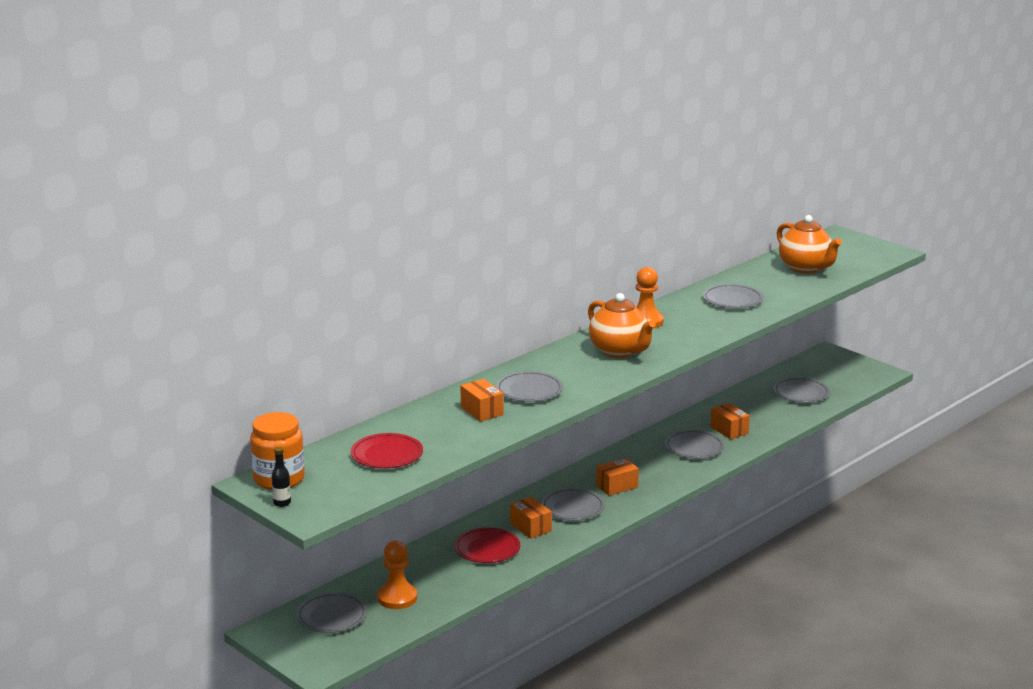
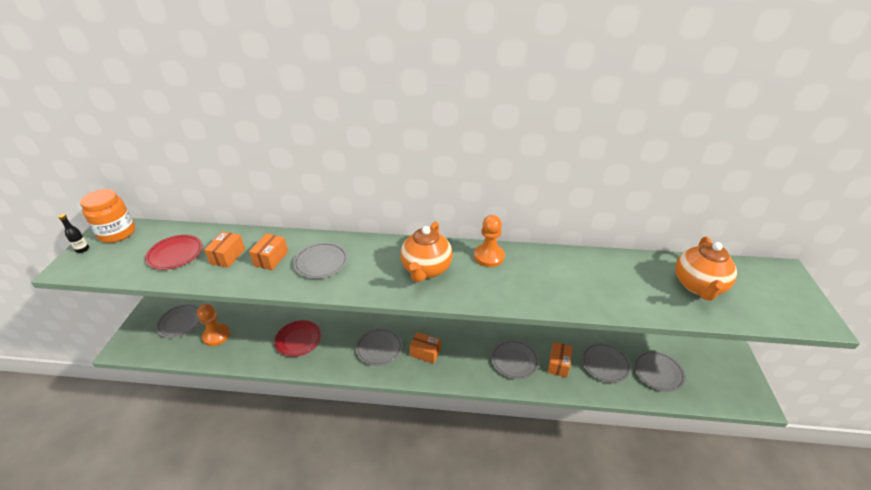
camera: 50 degrees right, 15 degrees up
orange box [510,497,552,539] -> orange box moved to [204,231,245,268]
grey plate [703,284,763,308] -> grey plate moved to [582,343,631,383]

